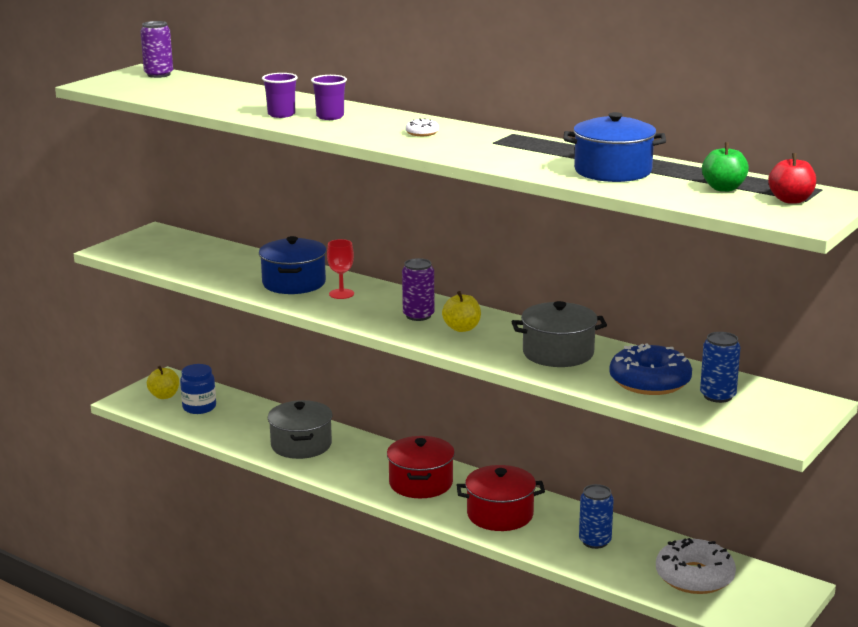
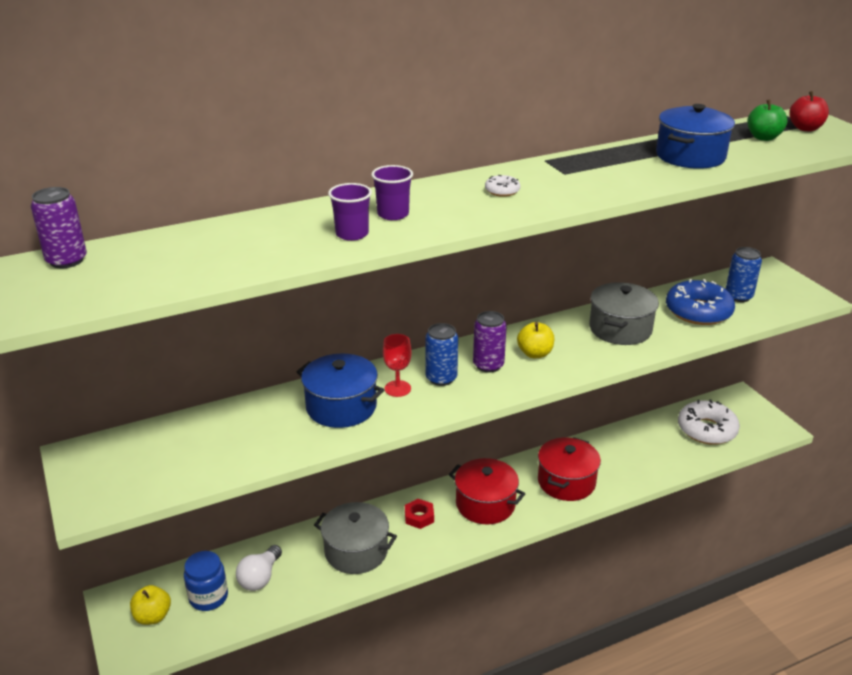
camera: 60 degrees left, 10 degrees up
blue can [579,484,614,549] -> blue can moved to [425,323,458,386]
none -> white light bulb [236,545,282,591]
none -> red nut [405,499,434,529]

